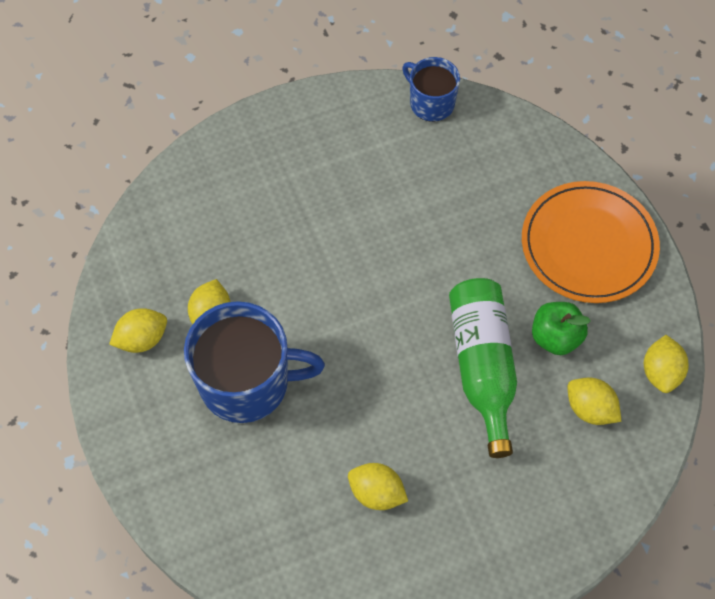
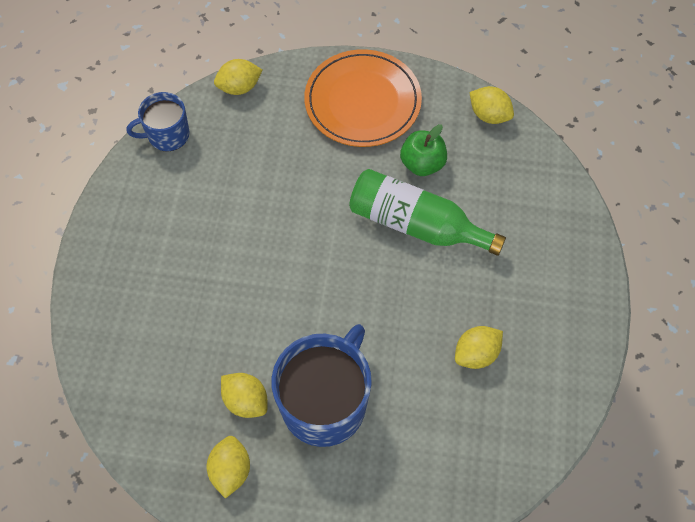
camera: 60 degrees left, 0 degrees up
yellow lemon [567,378,621,425] -> yellow lemon moved to [214,59,263,95]

